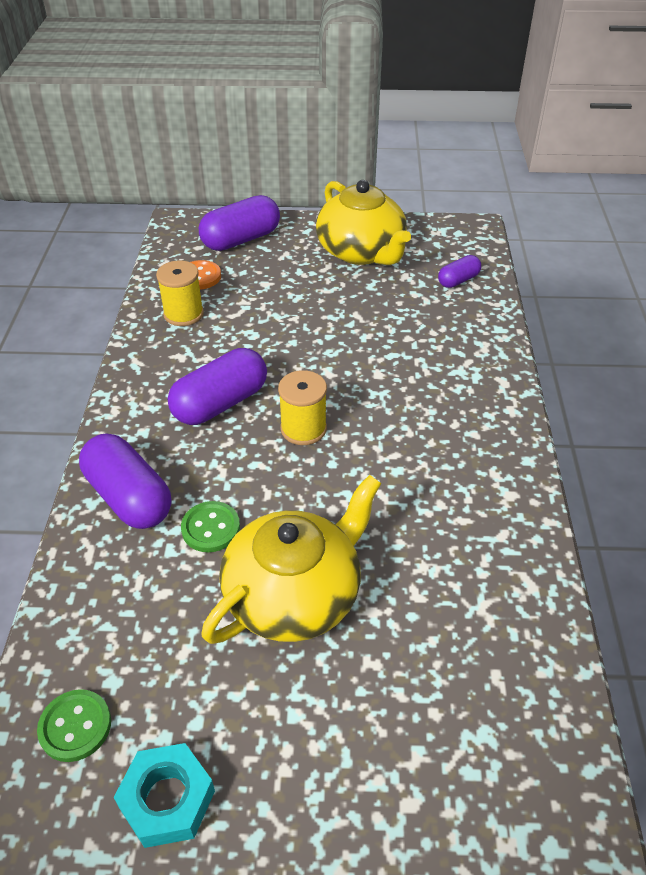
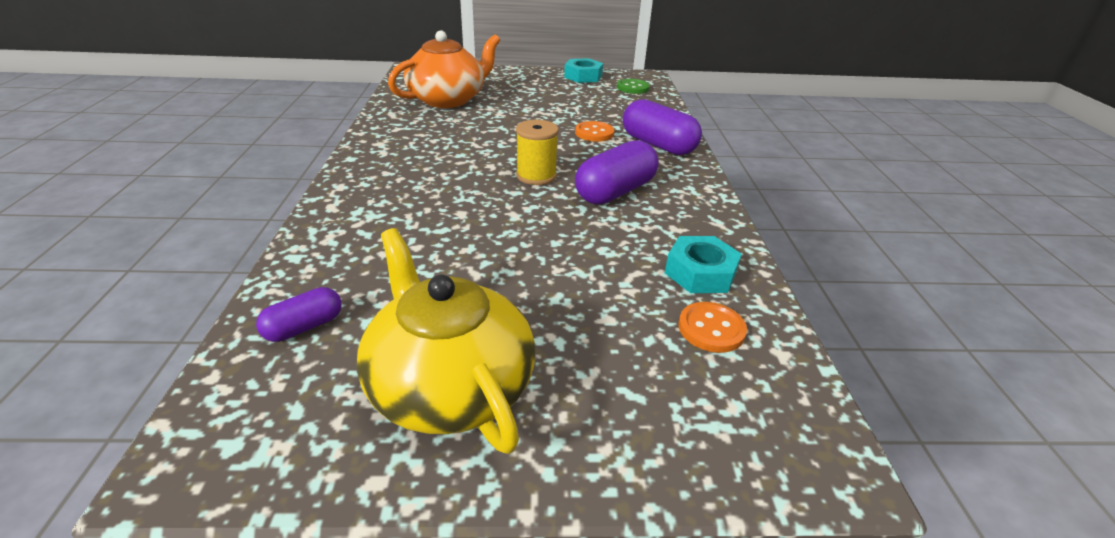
camera: 175 degrees right, 10 degrees down
yellow spool [156,261,204,326] -> turquoise nut [665,236,742,293]
green button [181,501,240,552] -> orange button [575,121,614,142]
purple capsule [199,195,280,251] -> none
yellow teapot [202,475,381,644] -> none
none -> orange teapot [388,30,500,108]

